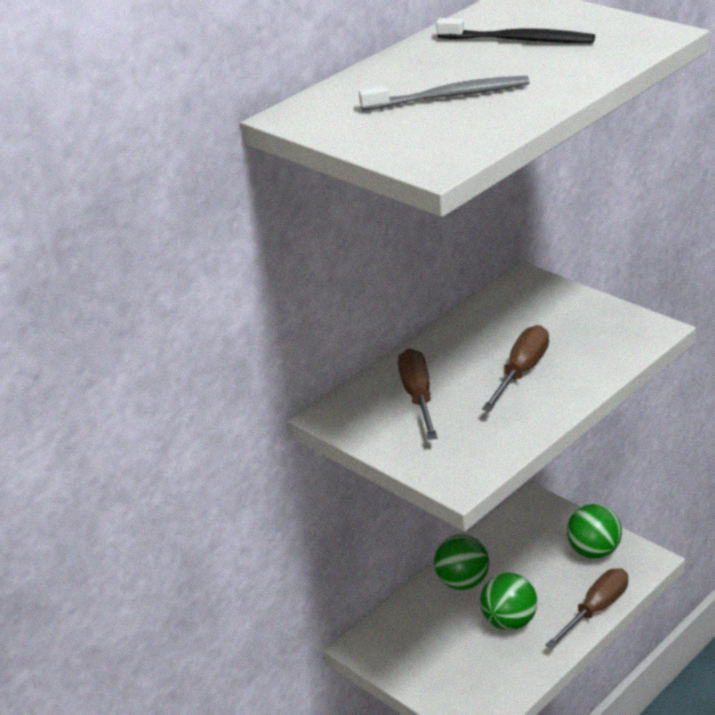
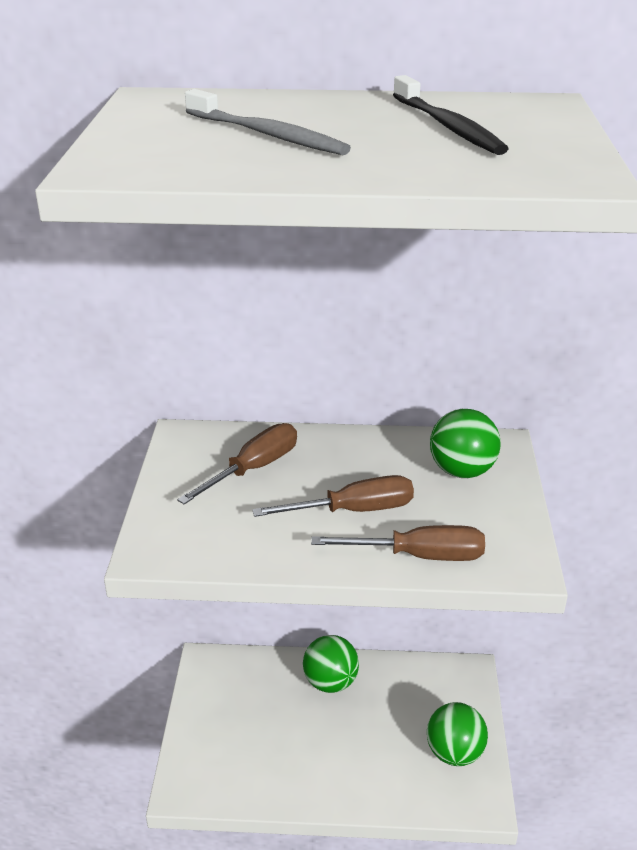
camera: 45 degrees right, 0 degrees up
green ball [480,573,537,630] -> green ball moved to [430,409,501,478]
brown screwdriver [546,568,628,649] -> brown screwdriver moved to [311,525,485,561]

